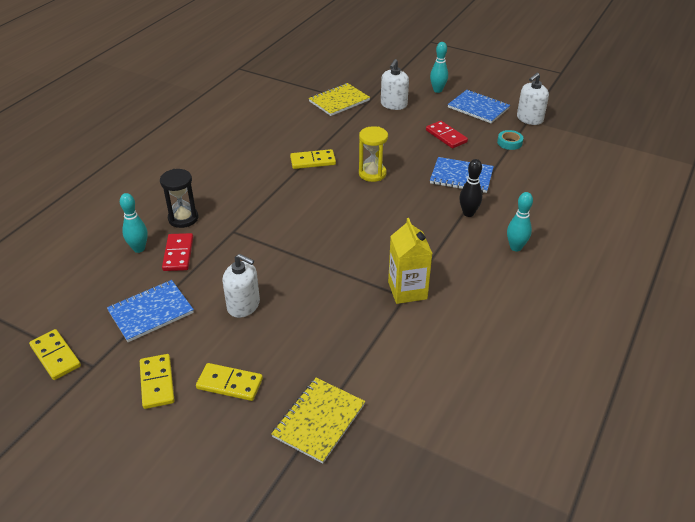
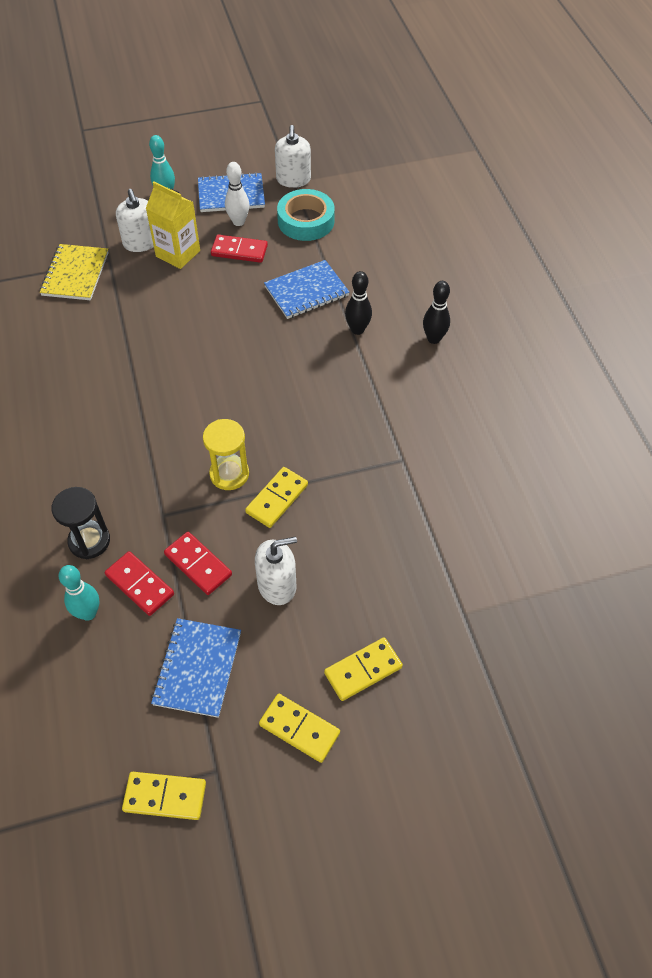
camera: 45 degrees left, 15 degrees up
yellow notebook [271,378,365,464] -> none
yellow domino [290,149,336,169] -> yellow domino moved to [245,467,308,528]
yellow hourglass [359,126,388,182] -> yellow hourglass moved to [203,419,249,490]
yellow carton [388,218,433,304] -> yellow carton moved to [146,182,200,269]
turquoise tape [497,130,523,150] -> turquoise tape [277,189,335,241], size x1.88
turquoise bowling pin [507,192,533,251] -> black bowling pin [423,281,450,344]
none -> red domino [164,532,232,595]
none -> white bowling pin [225,162,249,226]

